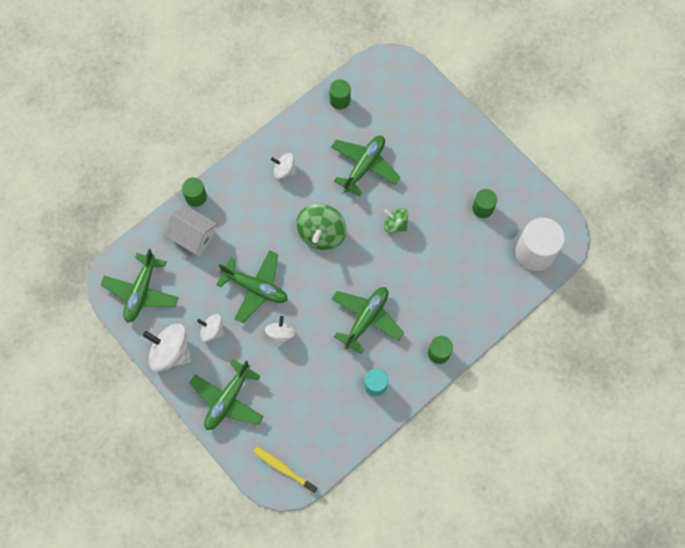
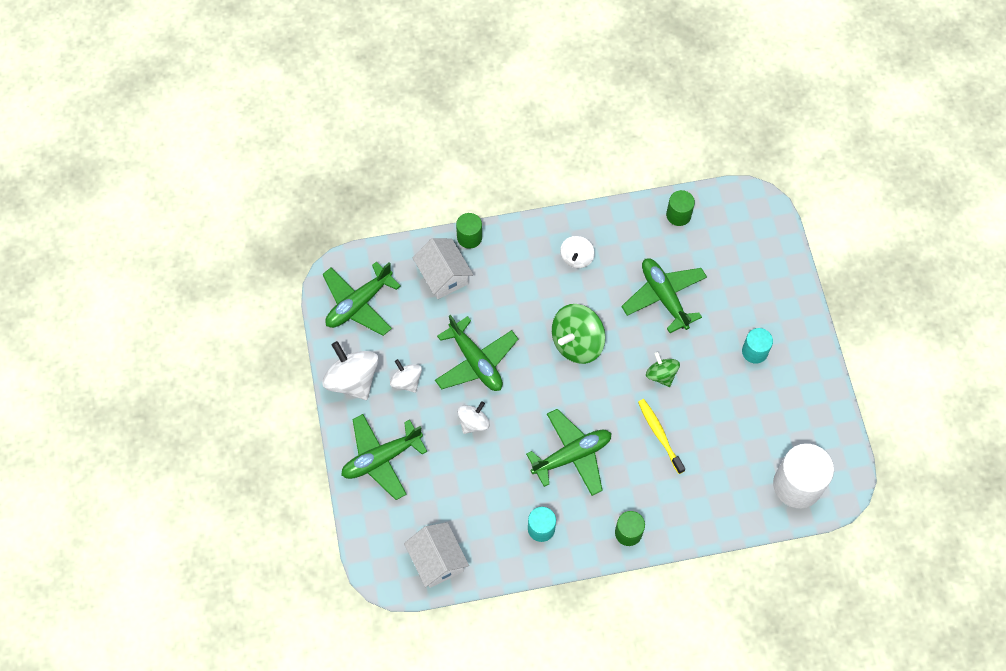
camera: 30 degrees right, 5 degrees down
yellow toothbrush [253,447,317,493] -> yellow toothbrush moved to [638,399,685,474]
white spinning top [271,153,297,179] -> white spinning top turned 120 degrees counterclockwise [560,236,595,268]
green plane [331,136,400,196] -> green plane turned 90 degrees counterclockwise [621,258,707,333]
green cylinder [472,189,497,218] -> none
none -> white house [404,522,469,588]
none -> turquoise cylinder [742,328,773,364]

